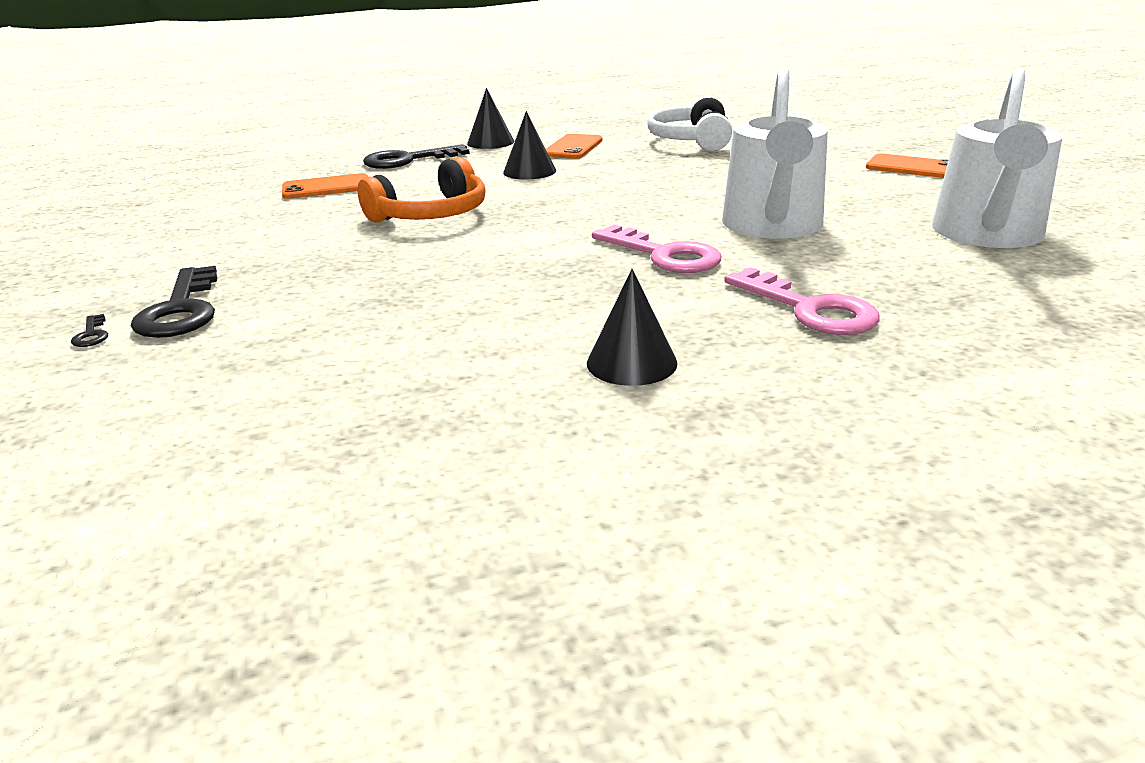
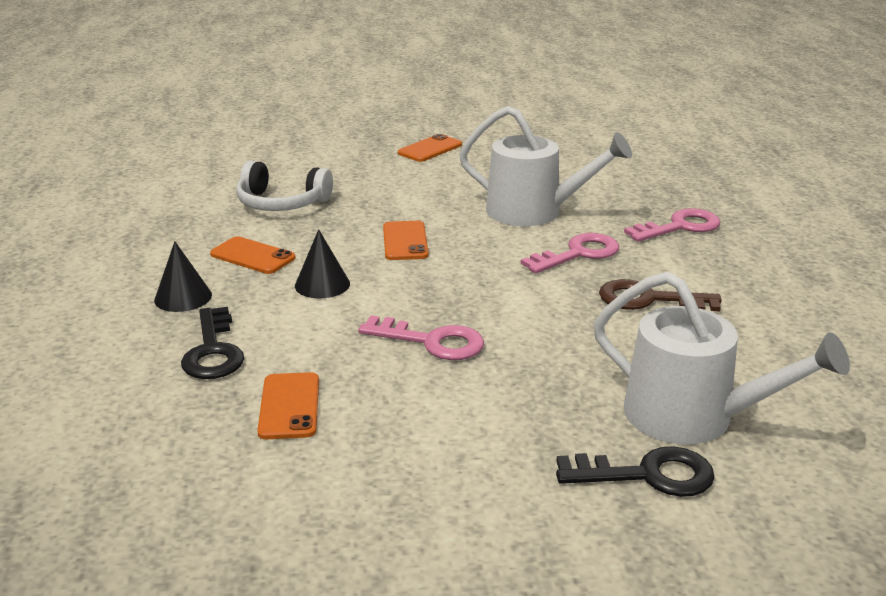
camera: 80 degrees left, 0 degrees up
black key [71,314,108,347] -> none
orange headphones [358,157,486,223] -> pink key [358,316,484,360]
black cone [587,269,677,386] -> none
white watering can [932,67,1063,248] -> white watering can moved to [593,272,850,444]
none -> orange phone [383,221,429,260]
none -> brown key [599,279,722,311]

